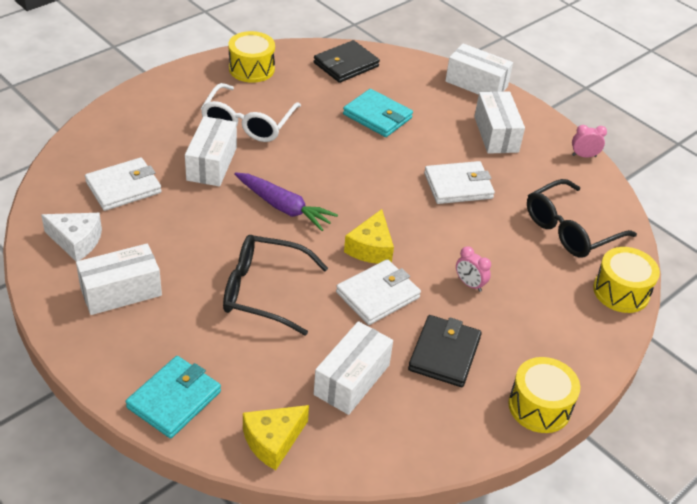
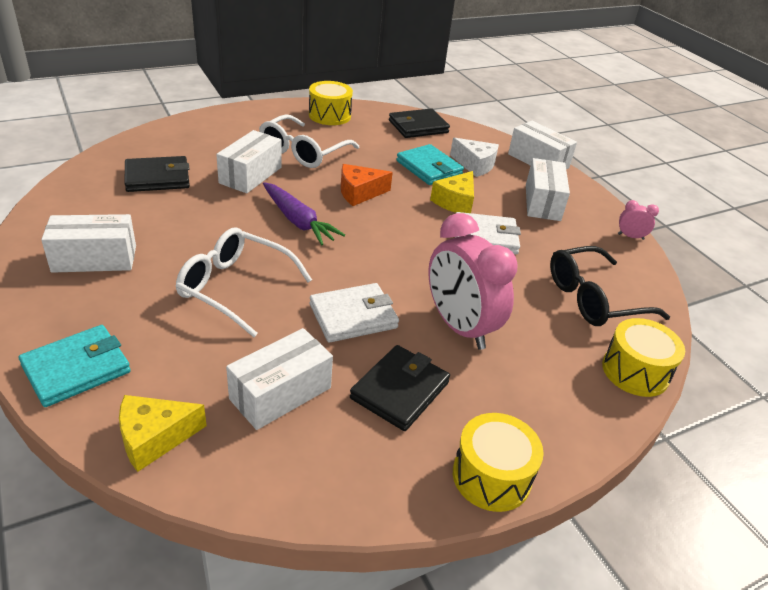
camera: 15 degrees right, 5 degrees down
white cheese [41,213,102,262] -> white cheese moved to [450,138,499,177]
white wallet [85,157,162,211] -> black wallet [124,156,190,192]
black glasses [223,235,328,336] -> white glasses [176,227,312,337]
yellow cheese [344,209,394,264] -> yellow cheese moved to [430,171,474,213]
pink clock [456,246,491,292] -> pink clock [428,213,518,350], size x2.37
none -> orange cheese [341,164,393,206]

